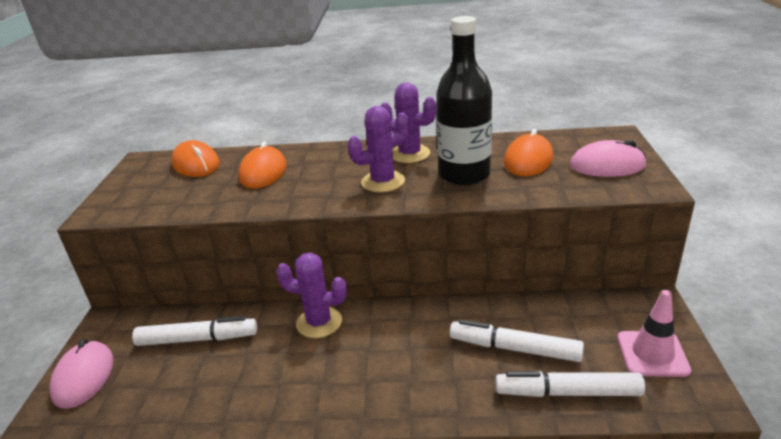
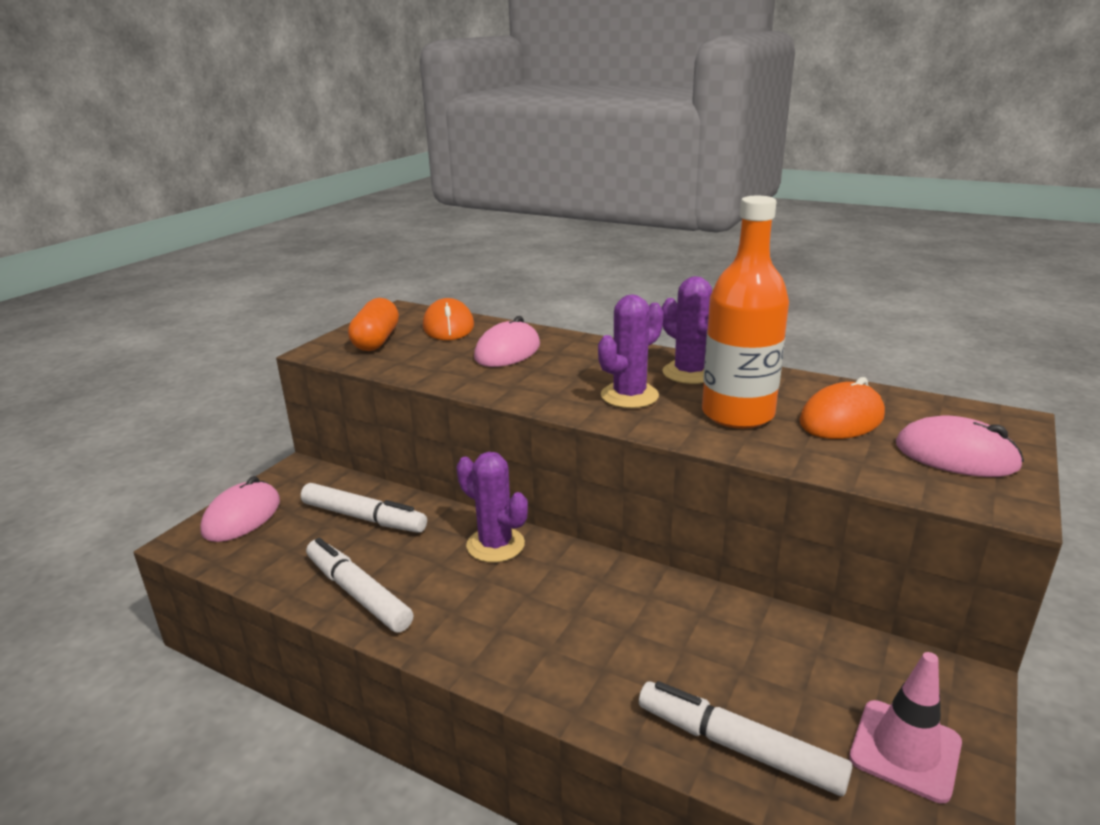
camera: 25 degrees right, 5 degrees down
orange mouse [239,142,286,189] -> pink mouse [474,316,540,367]
purple cactus [348,106,409,192] -> purple cactus turned 45 degrees counterclockwise [598,294,664,408]
black bottle [436,16,492,186] -> orange bottle [702,196,789,429]
white marker [450,320,584,362] -> white marker moved to [306,538,413,632]
none -> orange capsule [348,298,399,351]

